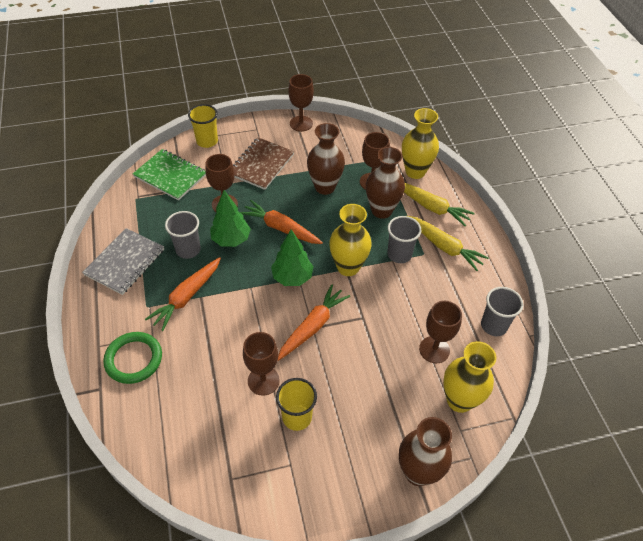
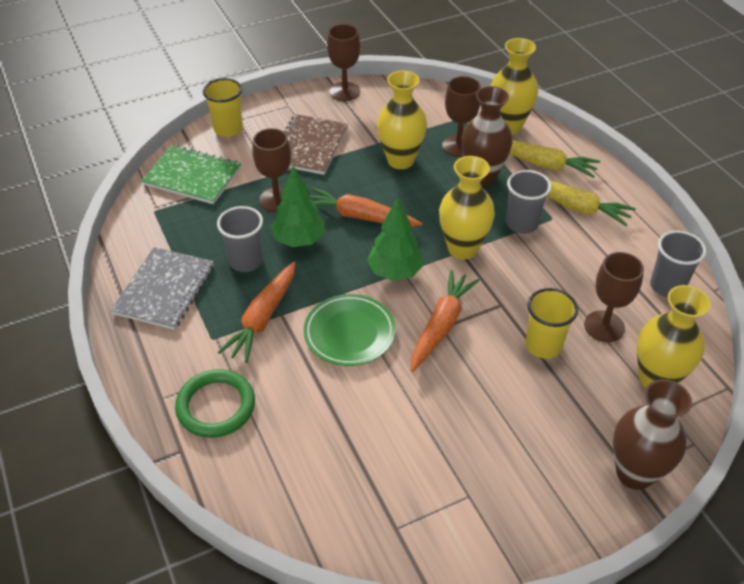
camera: 10 degrees left, 5 degrees down
brown goblet [243,332,280,396] -> none
yellow cup [276,378,317,431] -> yellow cup moved to [526,288,578,359]
brown vase [307,123,345,195] -> yellow vase [377,70,427,169]
none -> green plate [304,294,395,366]

